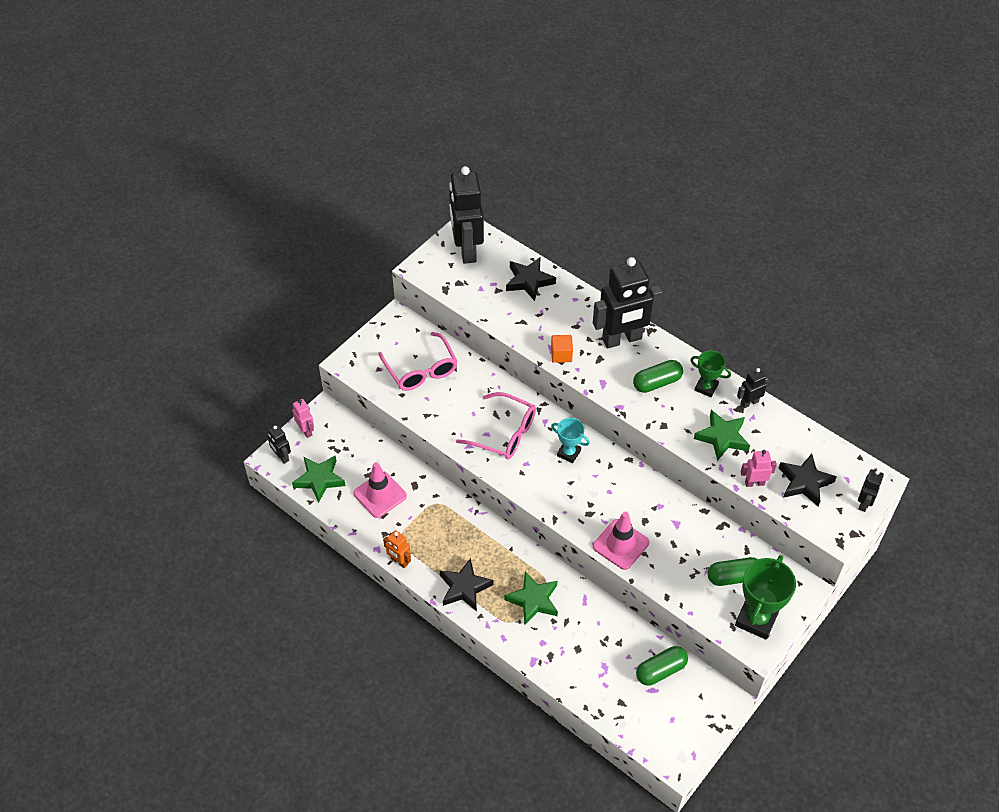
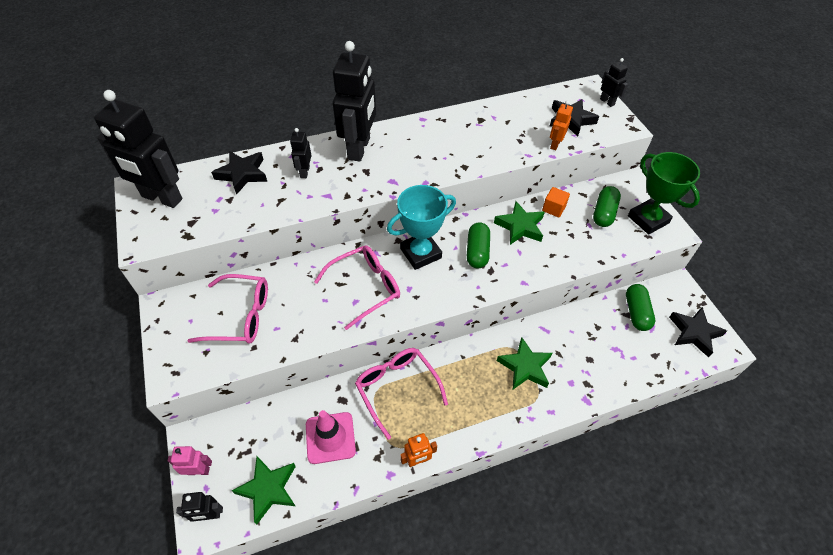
camera: 60 degrees left, 0 degrees up
black star [439,558,494,612] -> black star moved to [669,307,727,358]
orange cube [551,335,573,363] -> orange cube moved to [542,187,570,218]
turquoise trophy [551,418,590,463] -> turquoise trophy [387,185,456,270], size x1.72
pink traffic cone [593,512,649,570] -> none
green capsule [633,360,683,393] -> green capsule moved to [467,222,490,268]
green trophy [690,350,731,397] -> none
green star [694,410,750,461] -> green star moved to [494,201,545,245]
black robot [737,368,768,408] -> black robot moved to [290,128,312,178]
pink robot [741,450,777,487] -> orange robot [550,101,573,150]
none -> pink glasses [355,348,448,440]

